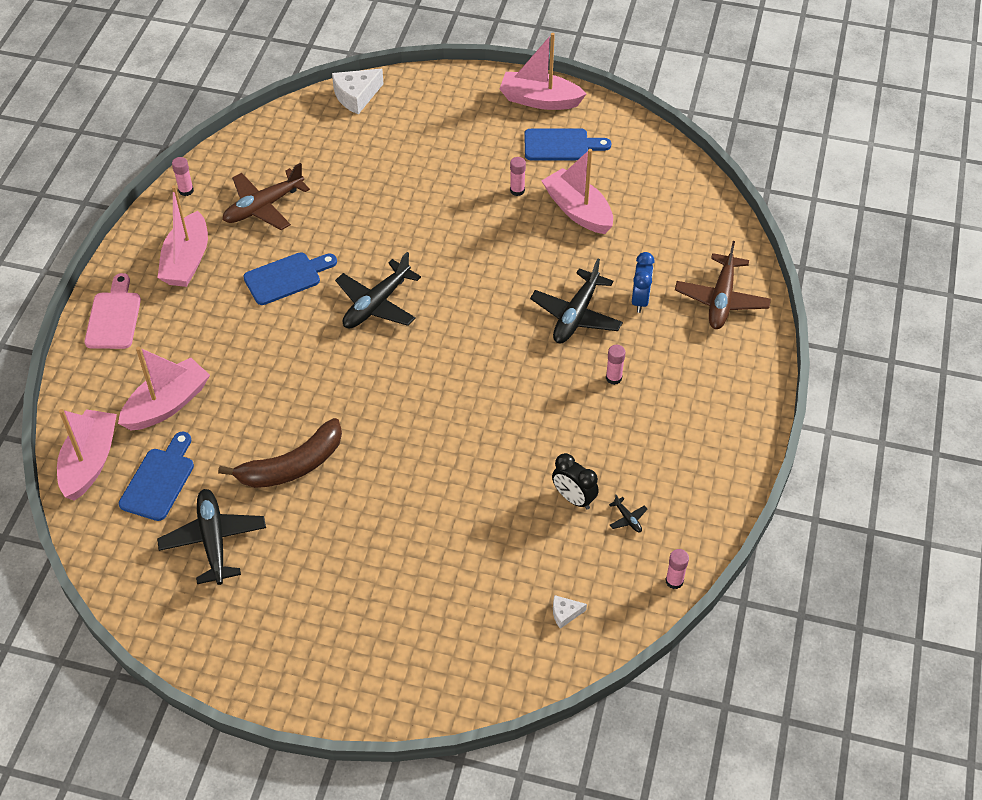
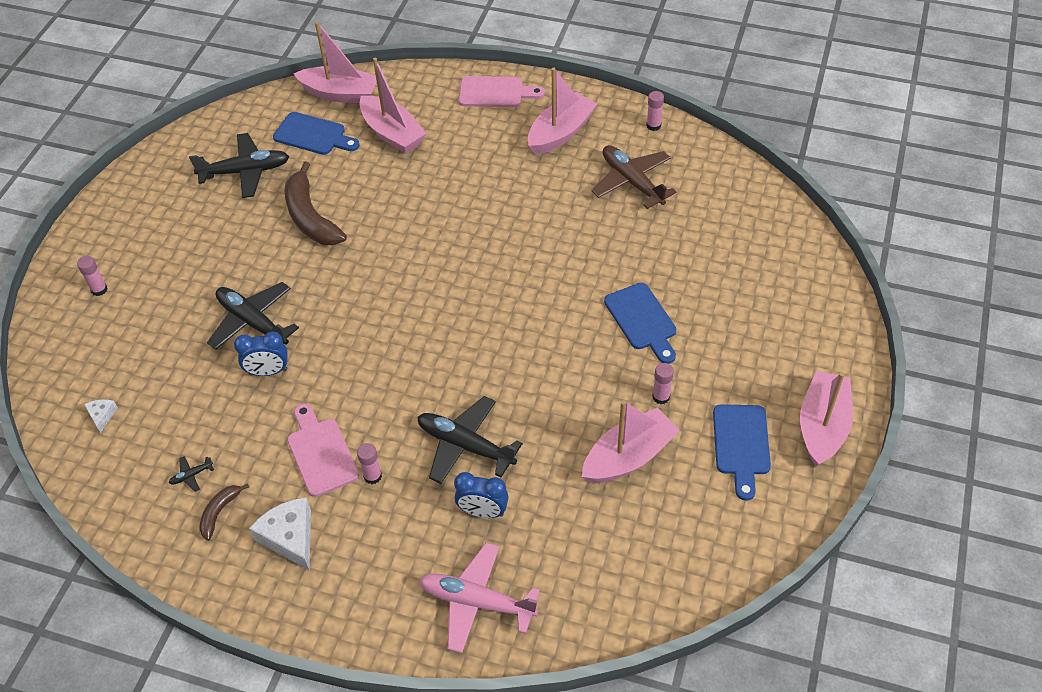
camera: 95 degrees right, 0 degrees up
pink boat [157,185,208,287] -> pink boat turned 120 degrees clockwise [528,68,597,155]
blue cutting board [243,252,337,305] -> blue cutting board moved to [604,283,676,364]
white cheese [332,69,384,114] -> white cheese moved to [249,497,311,571]
black plane [335,252,421,328] -> black plane moved to [207,282,299,350]
black clock [552,453,599,509] -> none
pink glue stick [665,549,689,589] -> pink glue stick moved to [77,256,108,296]
brown plane [675,241,771,329] -> pink plane [419,543,540,653]
none -> brown banana [199,484,249,541]
none -> blue clock [234,332,288,376]
none -> pink cutting board [287,403,359,497]

